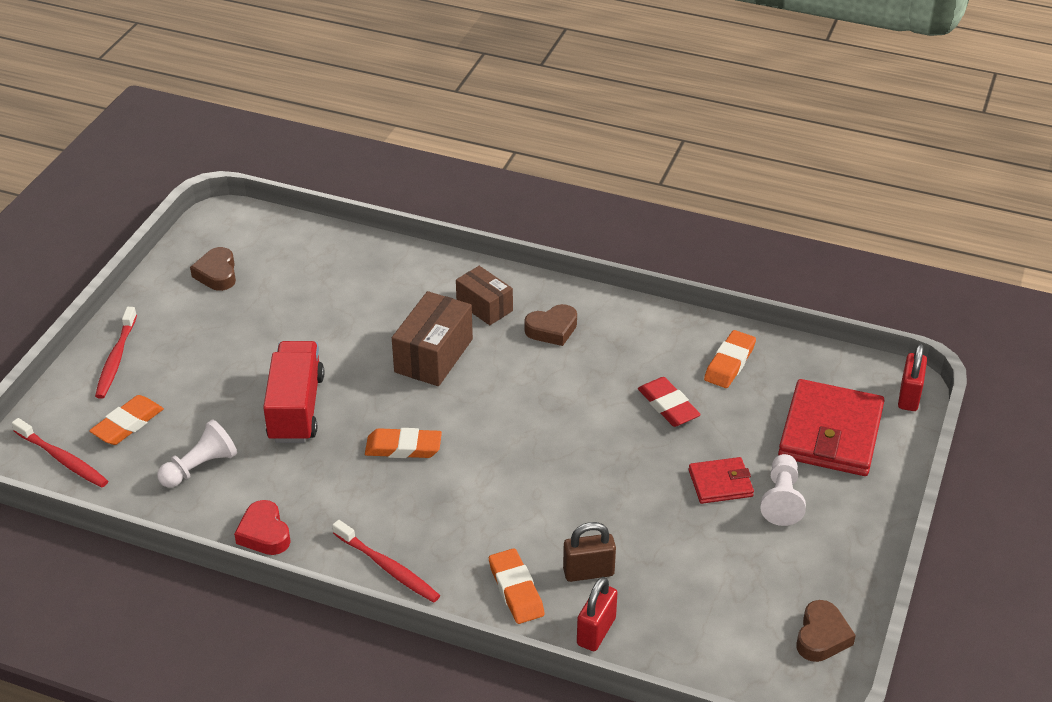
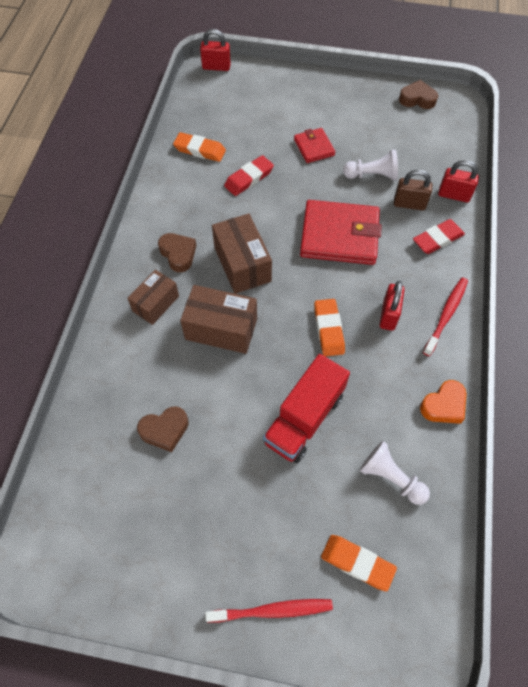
camera: 100 degrees left, 20 degrees up
red toothbrush [12,418,108,488] -> none
brown heart [190,247,236,291] -> brown heart moved to [137,406,189,452]
red heart [234,500,291,555] -> orange heart [420,380,466,424]
red truck [263,341,324,443] -> red truck turned 45 degrees counterclockwise [263,354,350,463]
orange eraser [489,548,545,624] -> red eraser [413,219,465,254]
brown padlock [563,522,616,582] -> brown padlock turned 60 degrees counterclockwise [394,169,432,210]
white pawn [760,454,806,526] -> white pawn moved to [343,150,398,180]
red wallet [778,379,885,476] -> red wallet moved to [300,200,382,265]
none -> brown box [212,213,272,294]
none -> red padlock [380,281,405,331]

